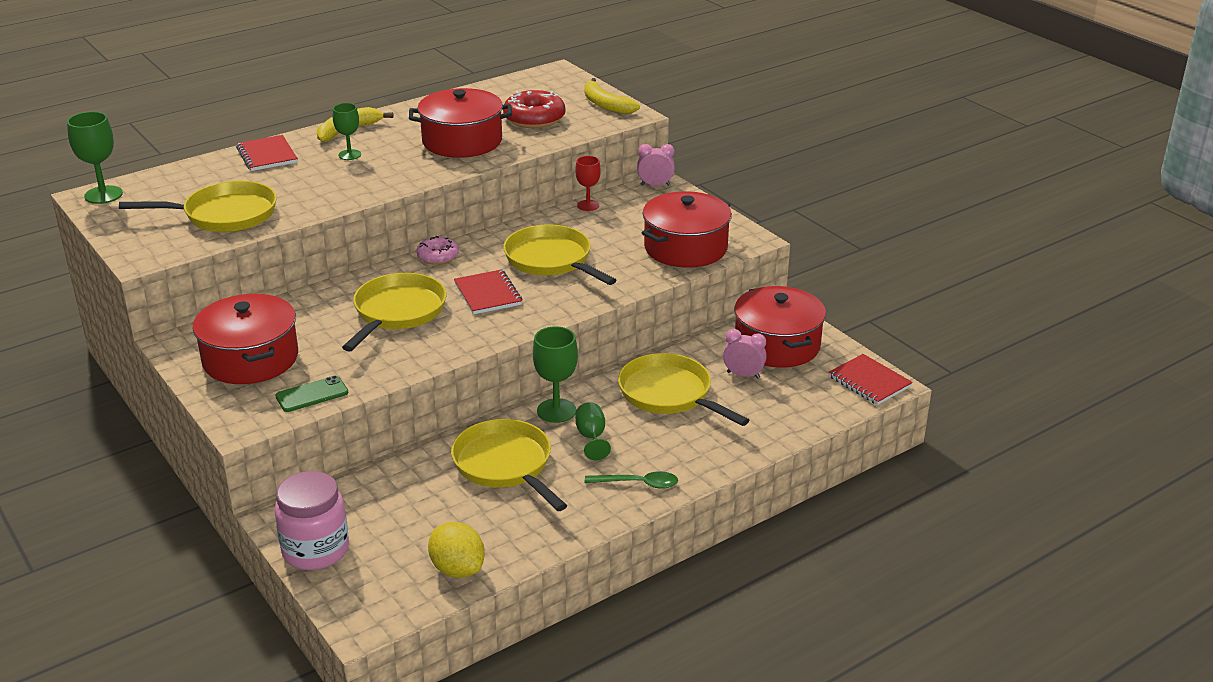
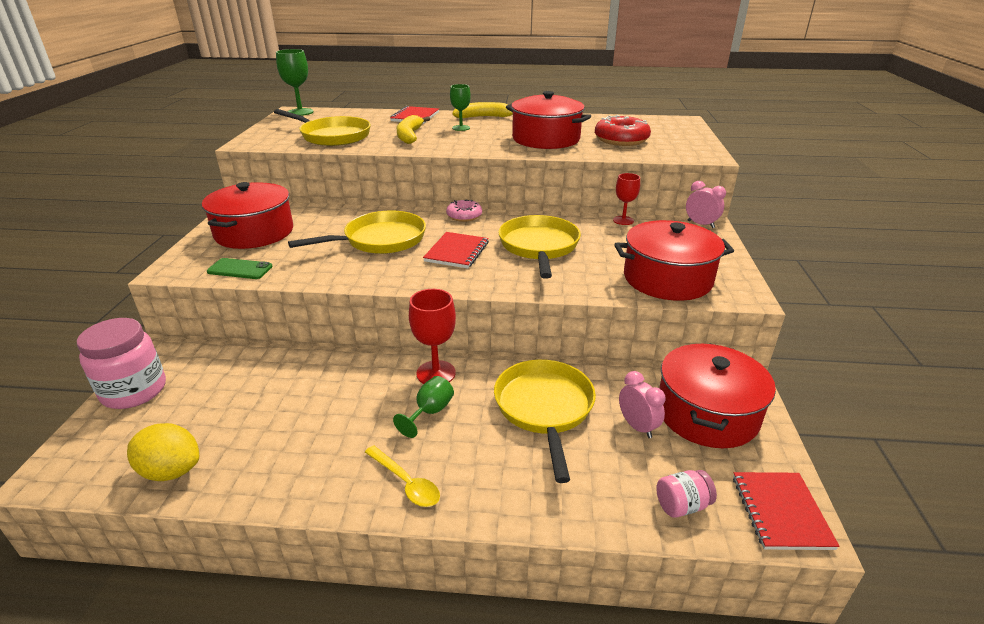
camera: 40 degrees right, 0 degrees up
yellow lemon [428,522,485,578] -> yellow lemon turned 75 degrees counterclockwise [127,423,199,481]
yellow pan [451,419,567,511] -> none
green goblet [533,326,578,423] -> red goblet [409,289,456,384]
yellow banana [584,78,640,114] -> yellow banana moved to [397,115,430,144]
green spoon [585,471,678,489] -> yellow spoon [365,445,440,507]
none -> pink jar [656,470,717,518]

